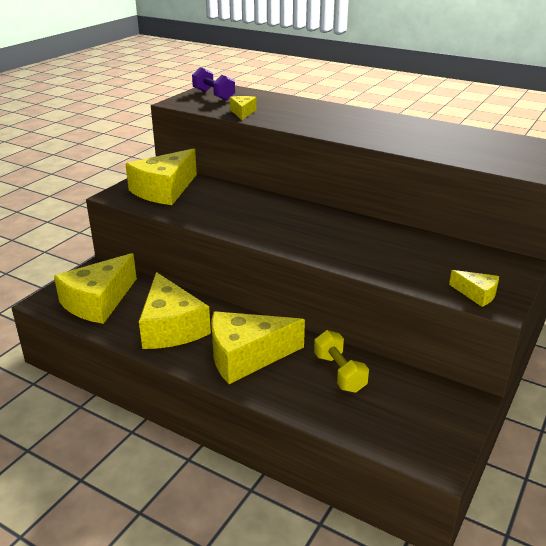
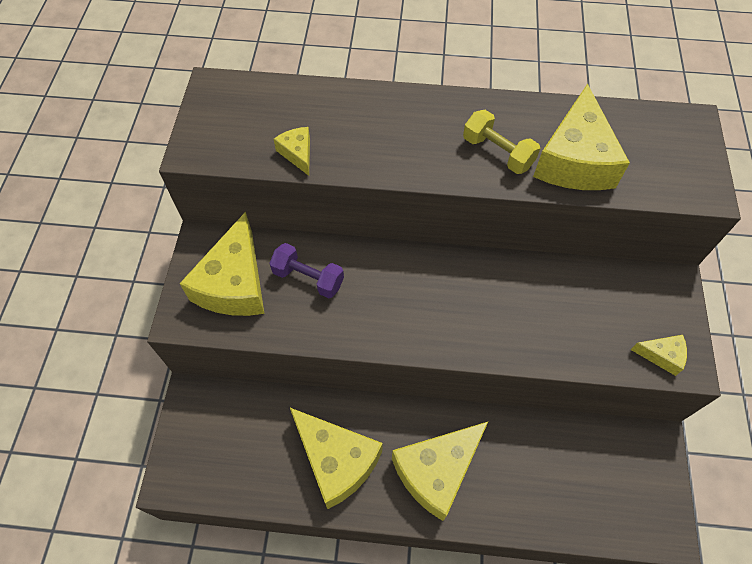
camera: 25 degrees left, 30 degrees up
yellow cheese [54,253,137,324] -> yellow cheese moved to [533,84,630,190]
purple dumbbell [192,67,235,101] -> purple dumbbell moved to [269,243,344,298]
yellow dumbbell [314,330,369,393] -> yellow dumbbell moved to [463,110,540,174]

